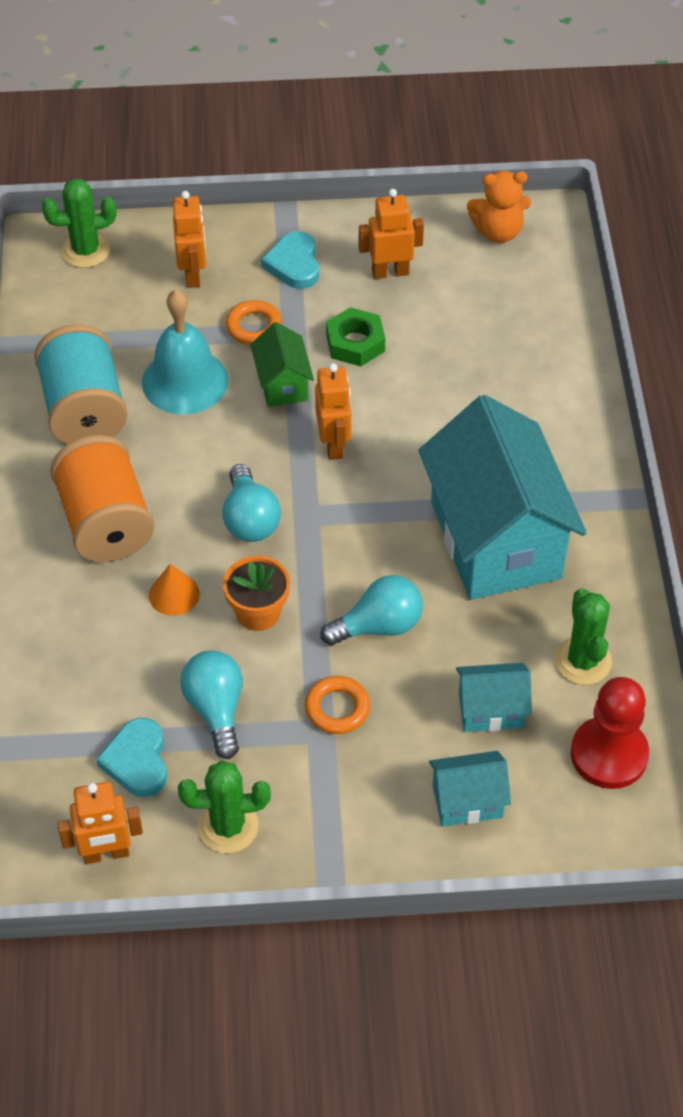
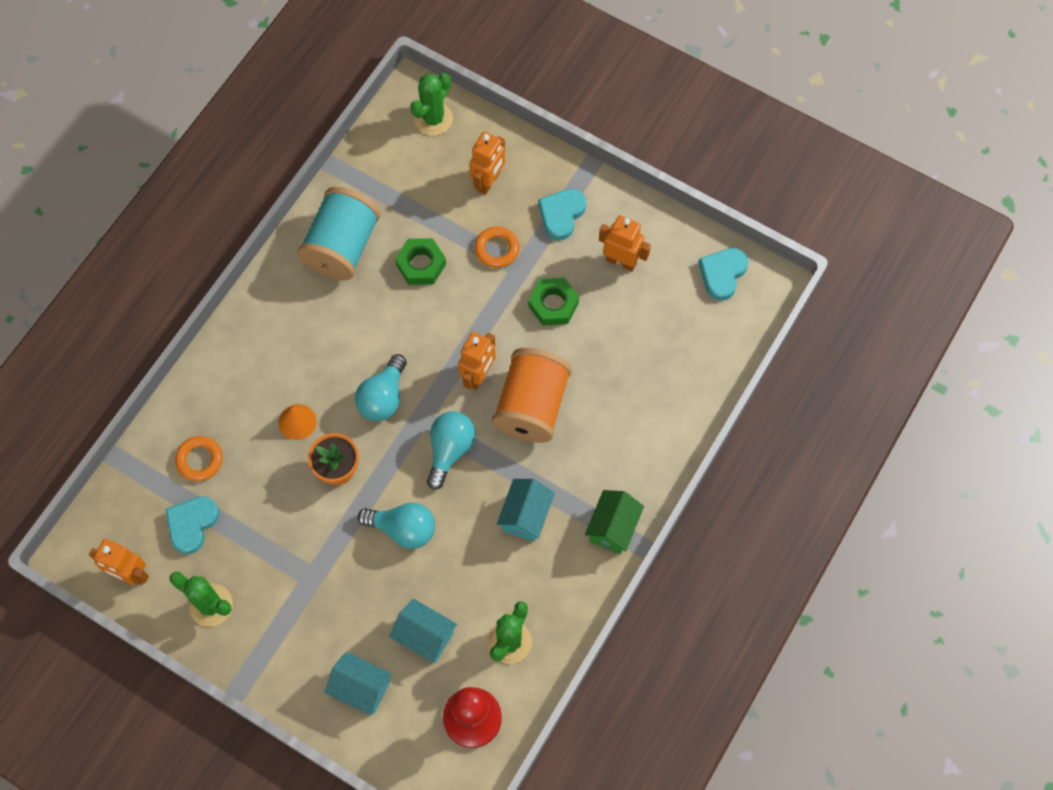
camera: 35 degrees right, 15 degrees up
green cactus [42,178,117,268] -> green cactus turned 75 degrees counterclockwise [410,73,453,136]
orange spool [50,435,155,562] -> orange spool moved to [492,348,572,443]
turquoise bell [142,290,228,415] -> green nut [395,238,446,285]
turquoise light bulb [180,650,243,759] -> turquoise light bulb moved to [427,411,475,490]
green house [250,322,314,407] -> green house moved to [585,490,644,554]
orange ring [305,676,370,734] -> orange ring moved to [175,436,223,481]
turquoise house [419,395,587,600] -> turquoise house [497,479,555,542], size x0.45
orange teddy bear [467,171,531,243] -> turquoise heart [698,248,748,301]

